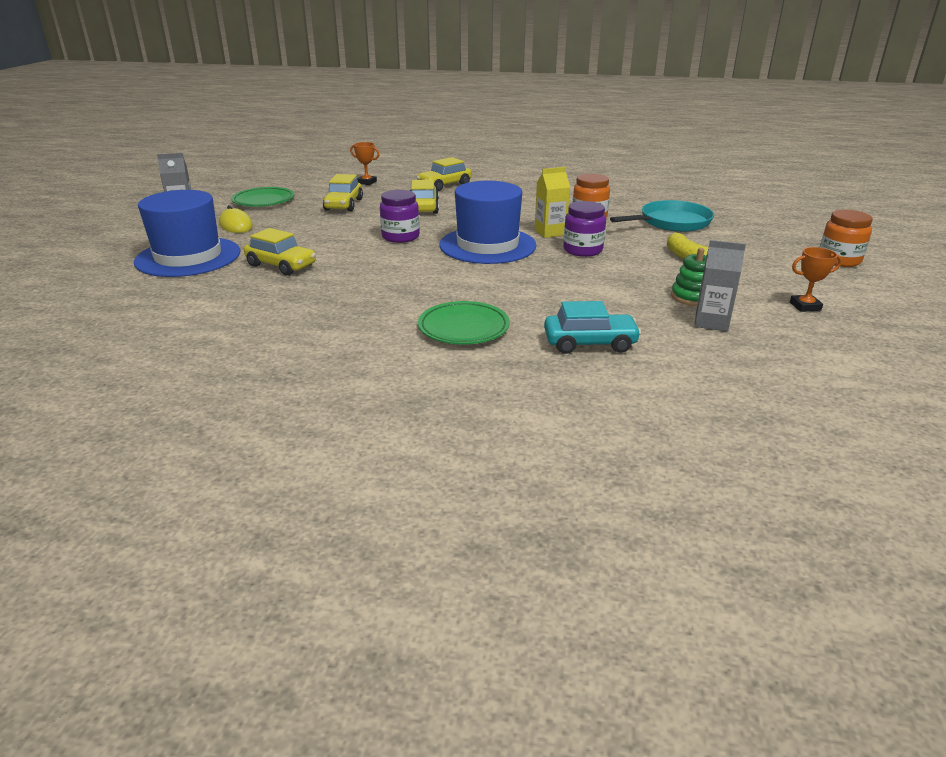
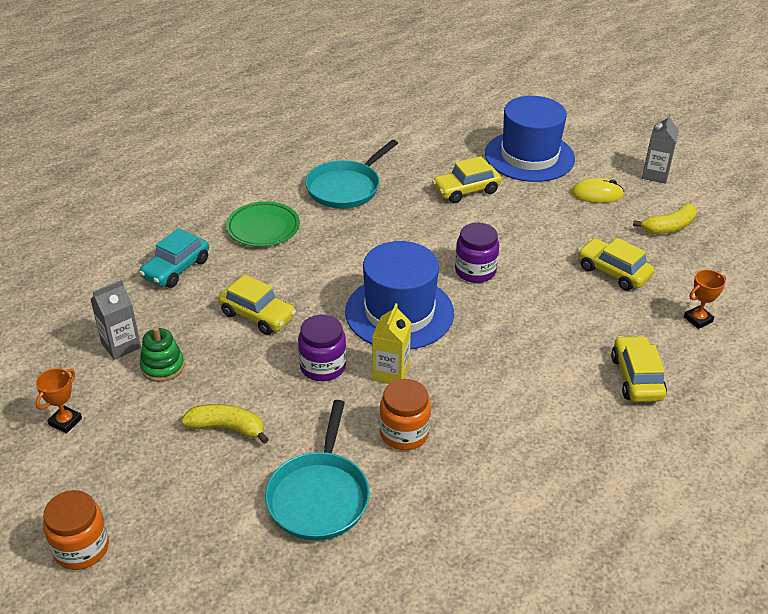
camera: 125 degrees right, 10 degrees up
green plate [231,187,294,207] -> yellow banana [633,203,697,234]
yellow car [410,180,439,214] -> yellow car moved to [218,275,296,335]
none -> turquoise pan [305,140,398,209]

